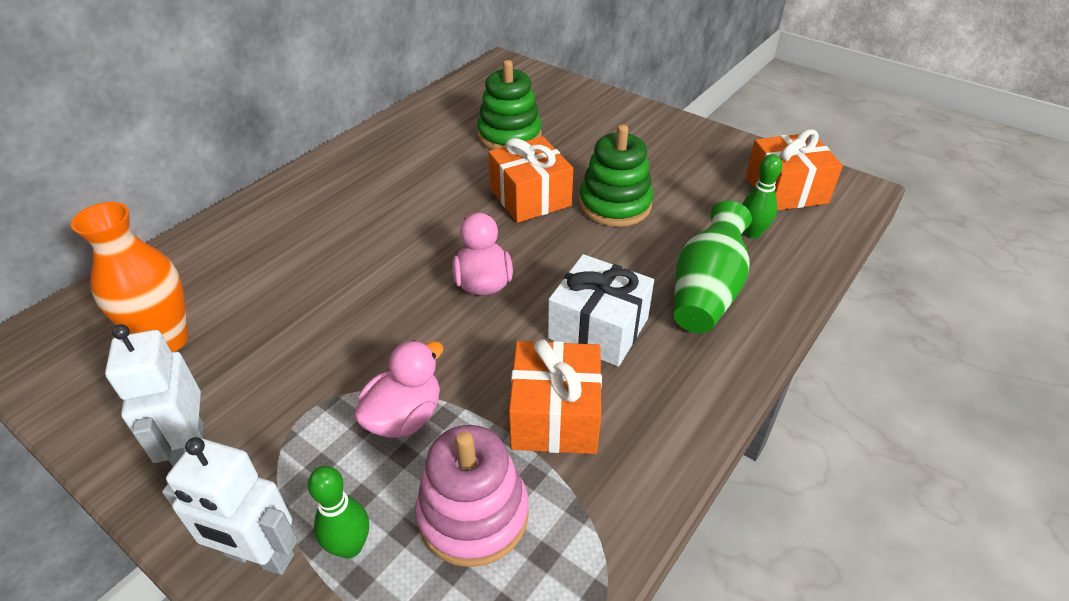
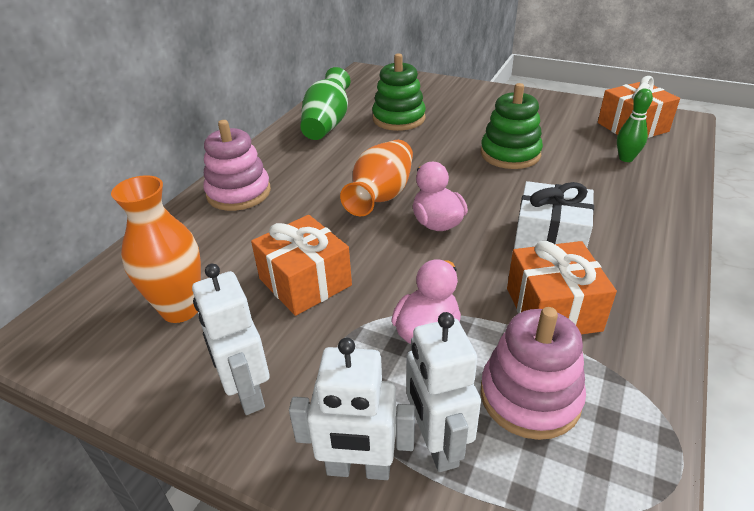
camera: 10 degrees left, 5 degrees down
green bowling pin [308,466,369,559] -> white robot [407,312,481,472]
orange gift [488,136,573,223] -> orange gift moved to [251,215,352,316]
green vase [674,201,752,333] -> green vase moved to [300,67,350,140]
none -> pink stacking toy [203,120,271,211]
none -> orange vase [340,140,413,216]

